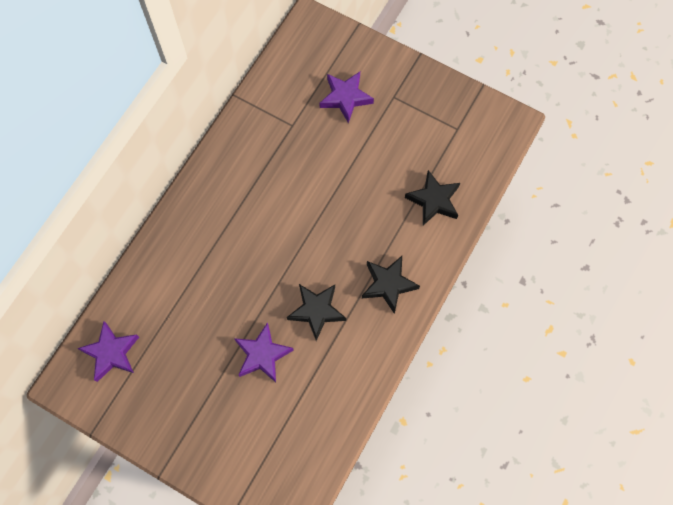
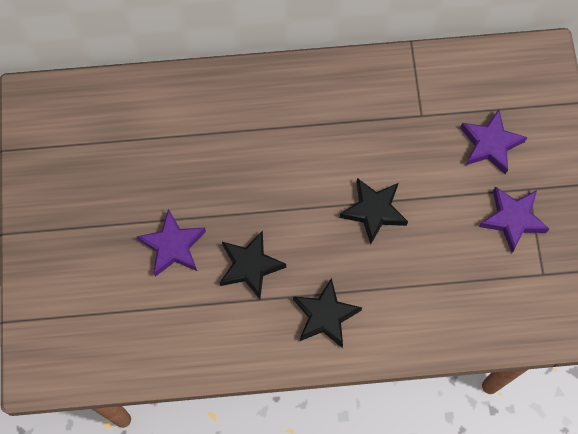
camera: 55 degrees right, 0 degrees up
purple star [77,321,139,382] -> purple star moved to [479,186,549,253]
black star [405,170,460,225] -> black star moved to [340,178,408,245]

